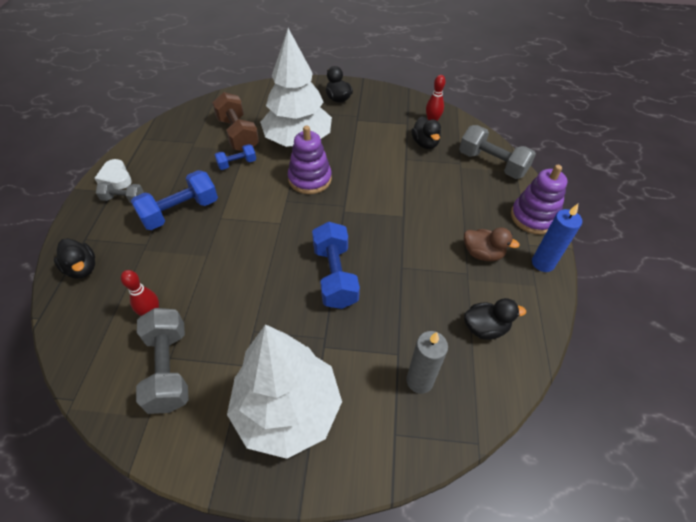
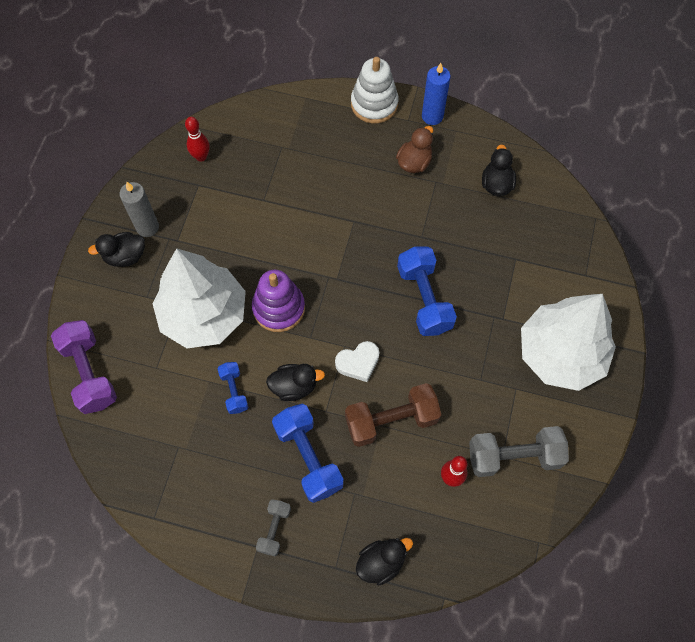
camera: 80 degrees left, 15 degrees up
white heart [94,159,132,189] -> white heart moved to [335,341,379,382]
brown dumbbell [212,92,259,151] -> brown dumbbell moved to [345,383,441,447]
blue dumbbell [312,222,360,309] -> blue dumbbell turned 75 degrees clockwise [397,246,457,336]
grey candle [406,331,448,394] -> grey candle moved to [120,182,159,237]
black duck [411,116,441,149] -> black duck moved to [266,364,325,401]
grey dumbbell [459,125,536,179] -> none
purple stacking toy [511,165,567,234] -> white stacking toy [351,57,399,123]
none -> purple dumbbell [51,320,117,414]

